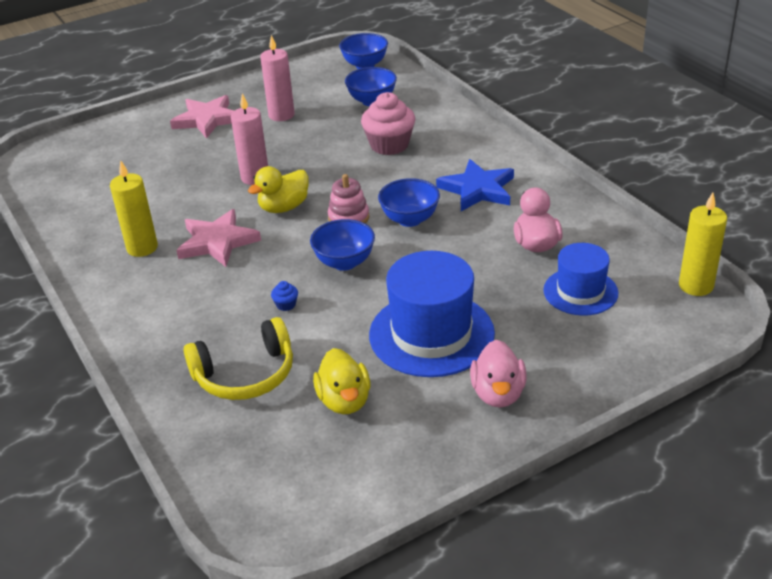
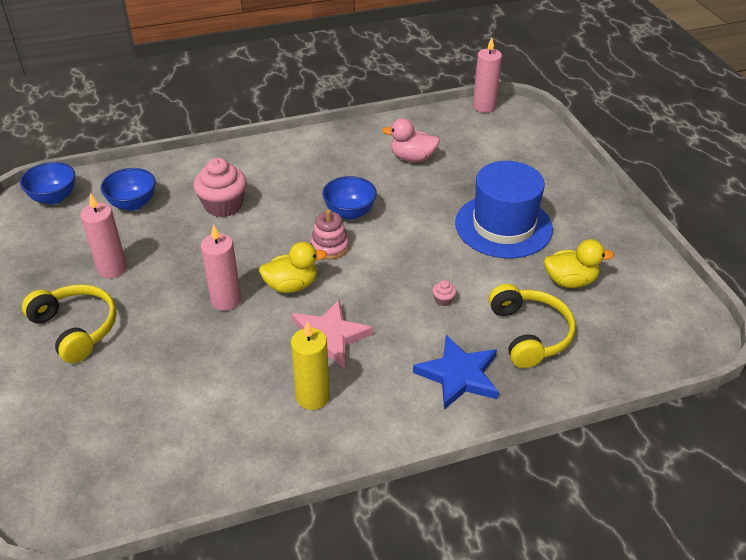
camera: 80 degrees left, 5 degrees up
pink star [170,95,234,139] -> yellow headphones [22,284,117,363]
yellow duck [248,166,309,213] -> yellow duck turned 75 degrees counterclockwise [259,242,327,293]
blue cupcake [271,281,298,311] -> pink cupcake [432,280,456,306]
blue bowl [310,219,375,271] -> none
blue star [436,159,514,211] -> blue star moved to [413,335,499,410]
pink duck [470,340,527,408] -> none
blue hat [543,243,618,316] -> none
yellow candle [679,192,727,296] -> pink candle [473,38,502,113]

